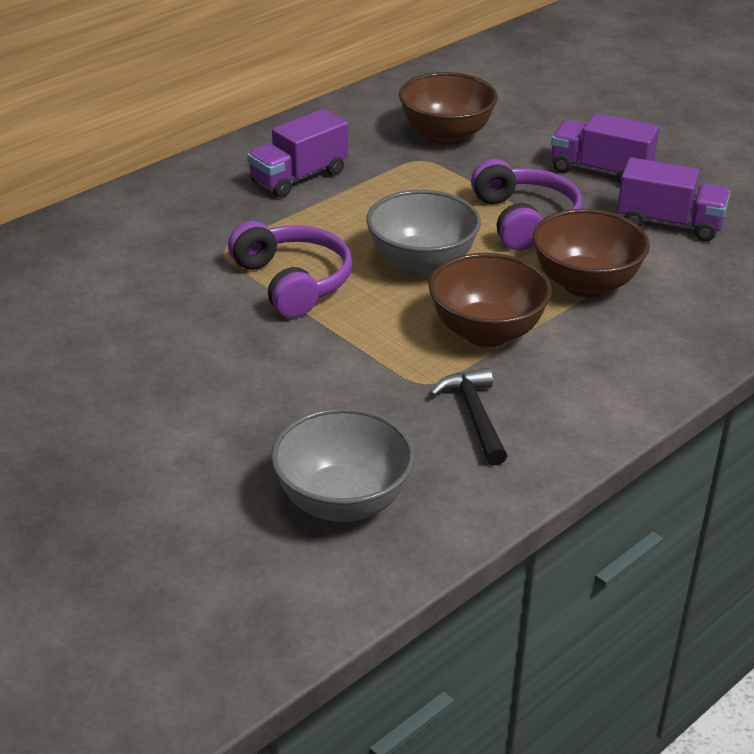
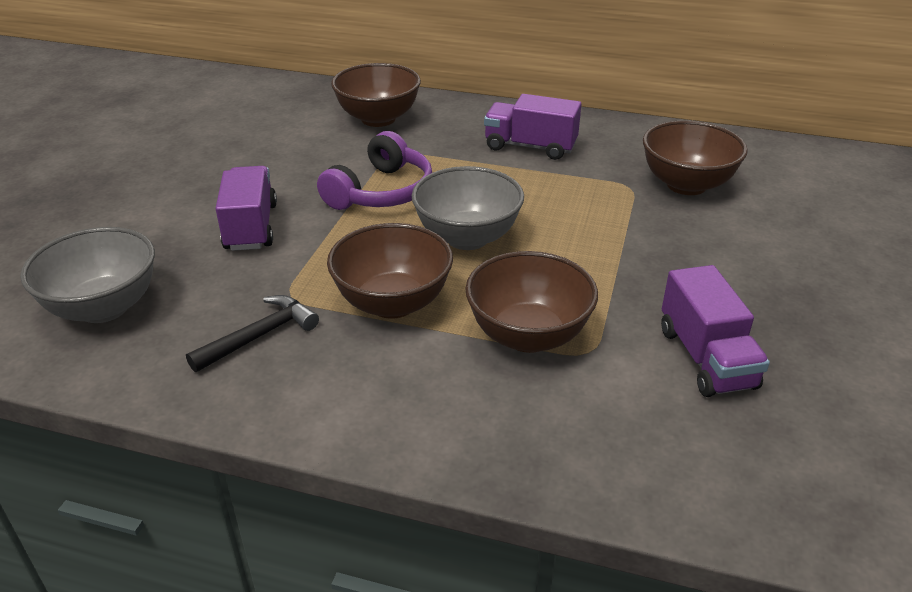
camera: 60 degrees right, 0 degrees up
purple headphones [471,159,582,250] -> none
purple truck [551,113,659,185] -> purple truck moved to [216,166,277,251]
none -> brown bowl [331,63,421,127]

